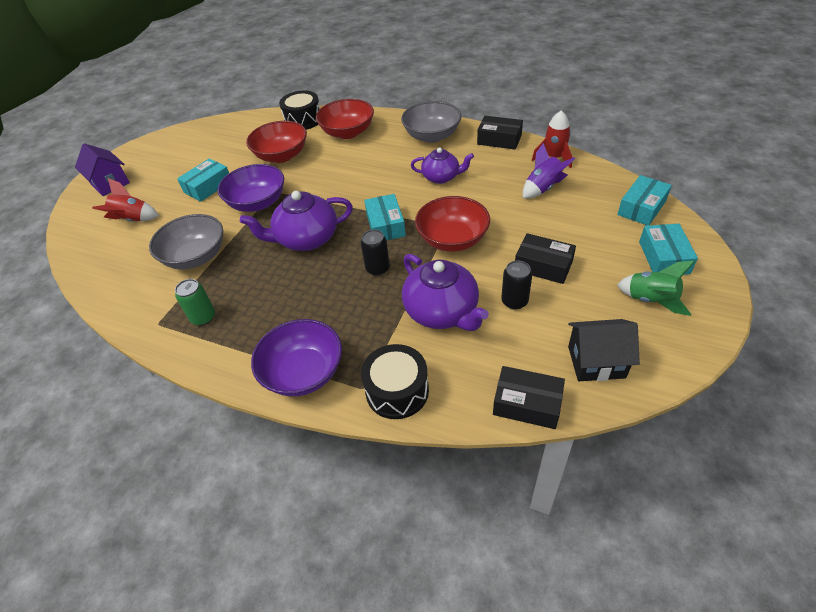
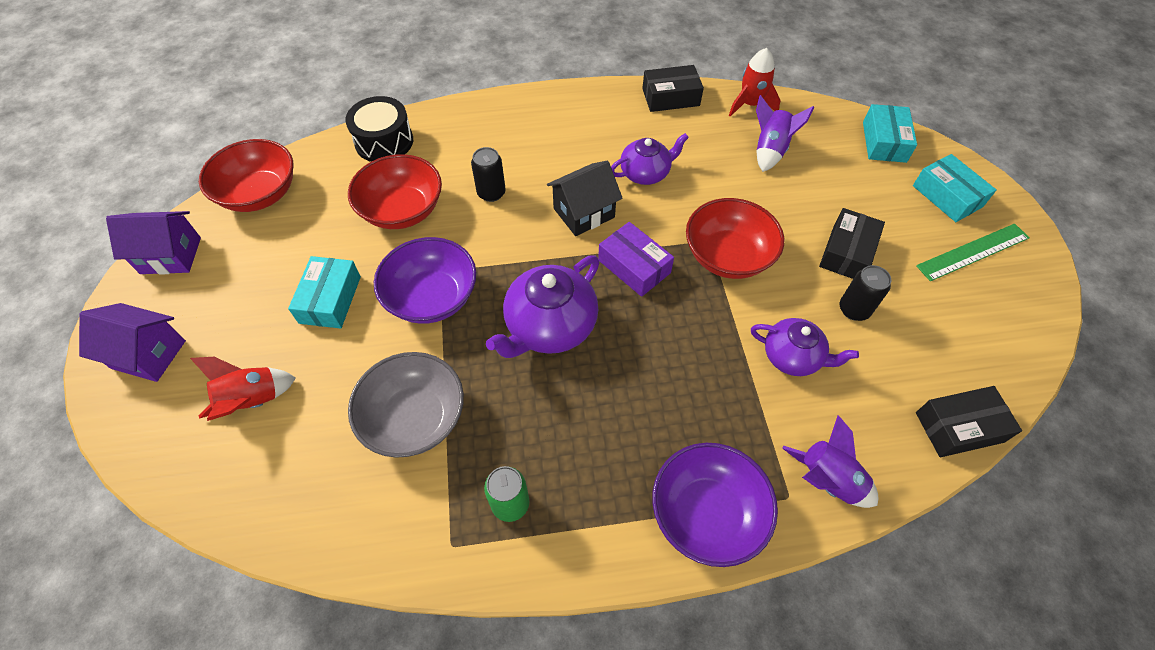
camera: 35 degrees left, 10 degrees up
red bowl [316,99,374,139] -> red bowl moved to [199,139,293,212]
black can [361,229,390,276] -> black can moved to [471,147,506,202]
black drum [361,344,429,419] -> purple rocket [782,415,878,508]
turquoise box [364,194,406,240] -> purple box [598,222,674,297]
grey bowl [401,101,462,143] -> none
purple teapot [402,254,489,331] -> purple teapot [751,318,859,376], size x0.64
black box [515,233,576,284] -> black box turned 60 degrees counterclockwise [819,208,885,279]
black house [568,319,640,381] -> black house moved to [547,160,623,236]
green rocket [617,261,695,316] -> green ruler [916,224,1030,281]
none -> purple house [106,211,201,275]

